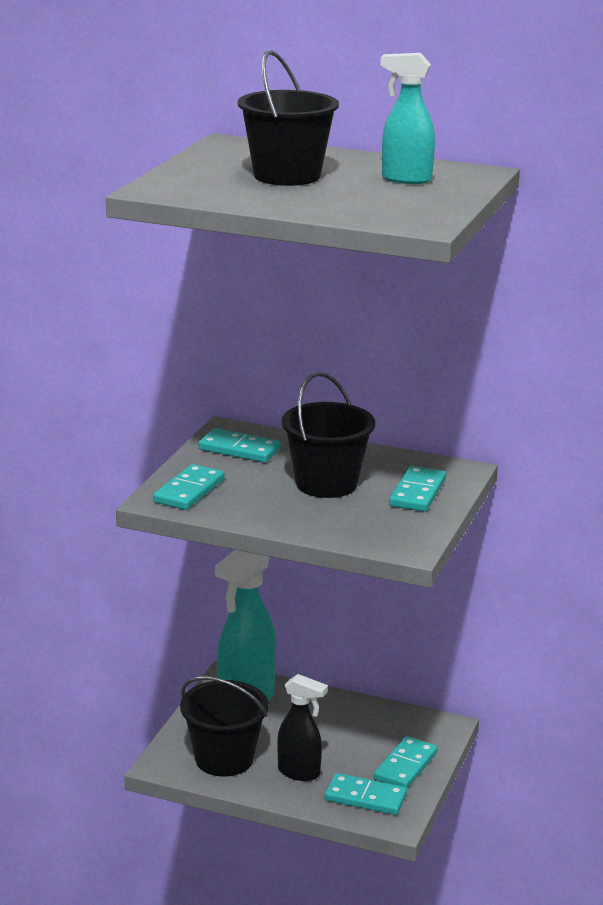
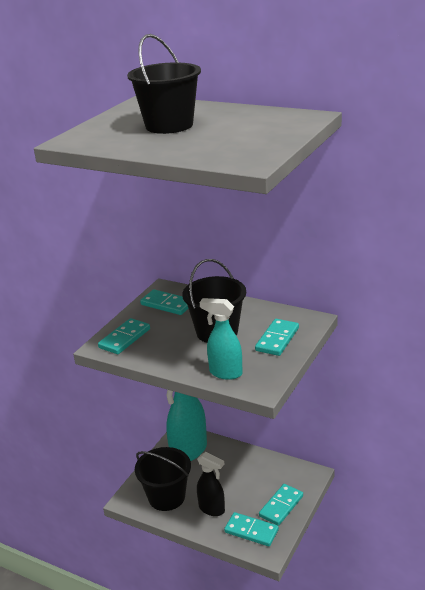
camera: 10 degrees right, 5 degrees up
turquoise spray bottle [381,53,435,184] -> turquoise spray bottle moved to [200,298,243,380]

